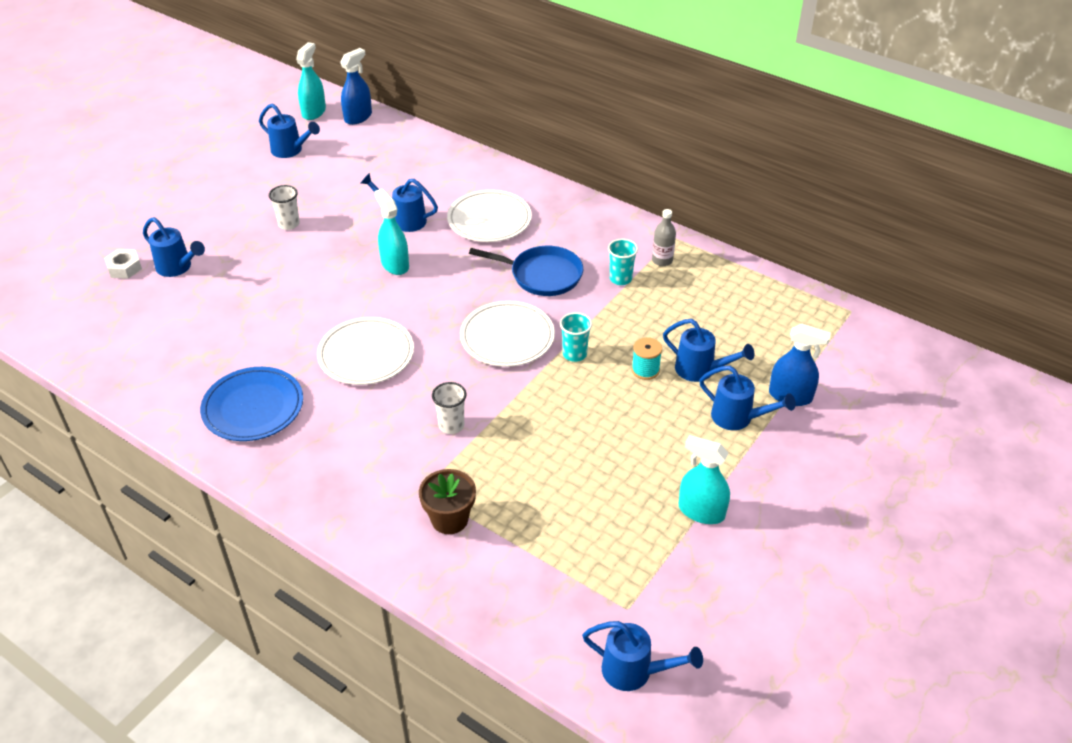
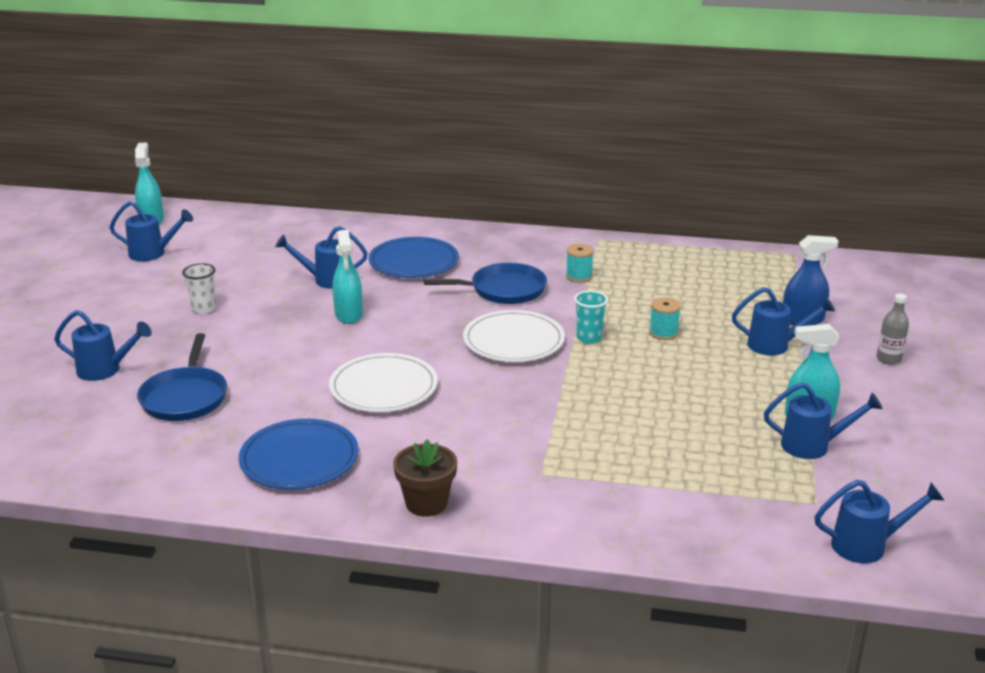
camera: 25 degrees left, 15 degrees down
white nut [104,249,142,279] -> none
blue spray bottle [340,48,372,125] -> none
turquoise spray bottle [374,189,409,275] -> turquoise spray bottle turned 135 degrees counterclockwise [333,230,363,324]
brown flower pot [419,469,476,534] -> brown flower pot moved to [393,439,457,517]
white cup [432,382,466,434] -> none
white plate [447,190,532,242] -> blue plate [369,237,459,278]
turquoise cup [608,239,638,285] -> turquoise spool [566,244,594,283]
grey bottle [652,209,676,266] -> grey bottle moved to [876,293,909,365]
blue watering can [663,319,755,382] -> blue watering can moved to [764,382,883,459]
none -> blue pan [137,333,227,421]

